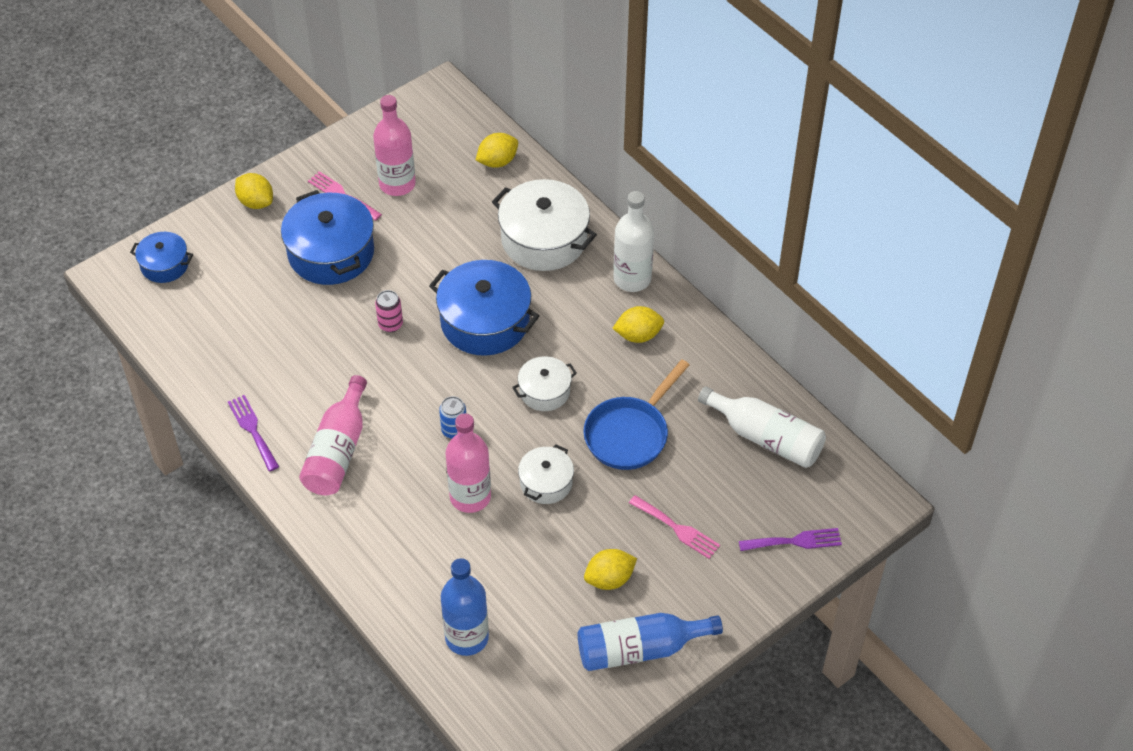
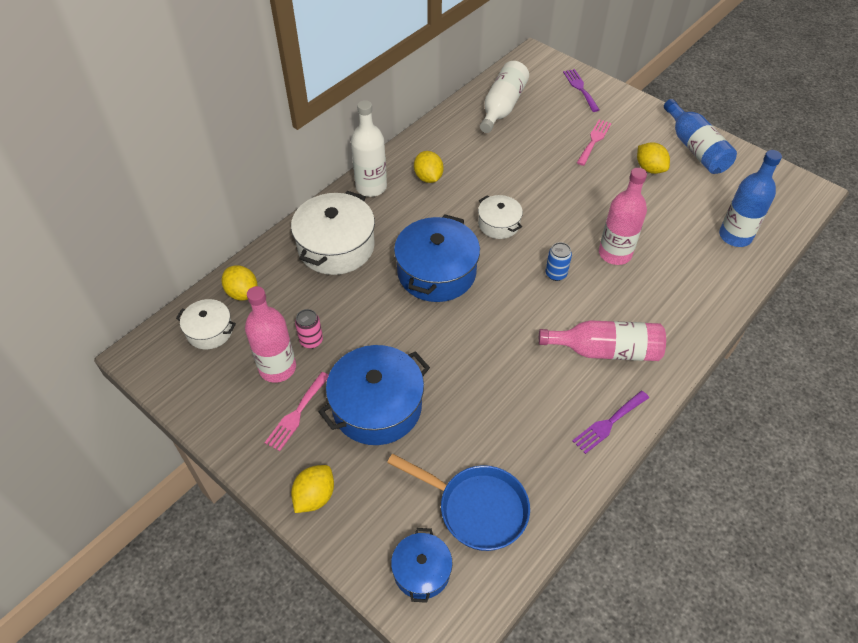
camera: 100 degrees left, 0 degrees up
pink can [375,290,403,332] -> pink can moved to [295,309,323,349]
white pot [518,445,574,504] -> white pot moved to [176,299,236,349]
blue pan [584,359,689,470] -> blue pan moved to [387,454,530,551]

